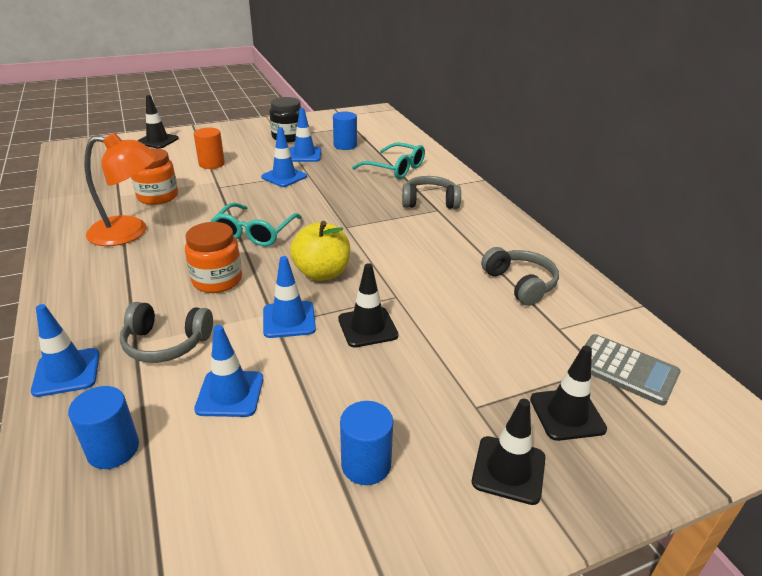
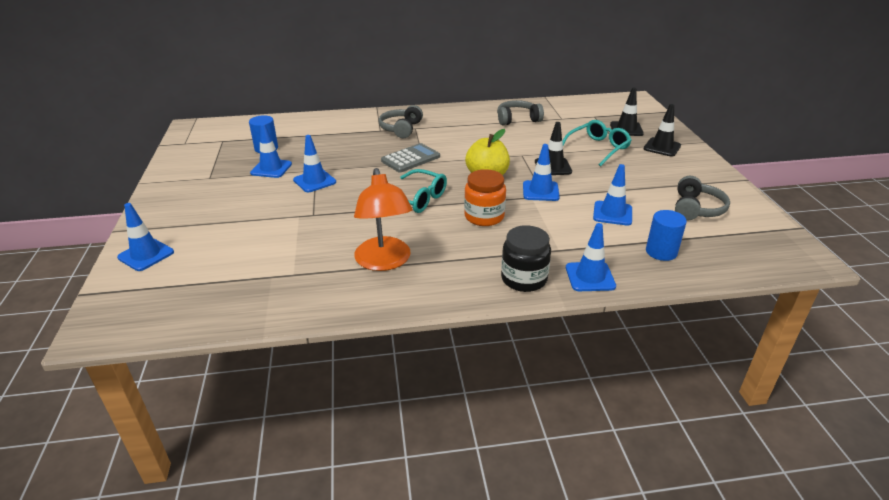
camera: 75 degrees left, 0 degrees up
orange lamp [85,133,158,246] -> orange lamp turned 150 degrees clockwise [354,168,413,271]
grey headphones [120,302,213,363] -> grey headphones moved to [675,176,730,221]
orange jar [131,148,178,205] -> none
black traffic cone [137,95,179,149] -> blue traffic cone [117,203,174,271]
orange cylinder [194,128,225,169] -> none
black jar [269,97,301,142] -> black jar moved to [501,225,551,292]
blue cylinder [340,401,393,485] -> none
turquoise glasses [352,142,425,179] -> turquoise glasses moved to [562,120,632,167]
grey calculator [584,334,681,406] -> grey calculator moved to [381,143,440,173]

